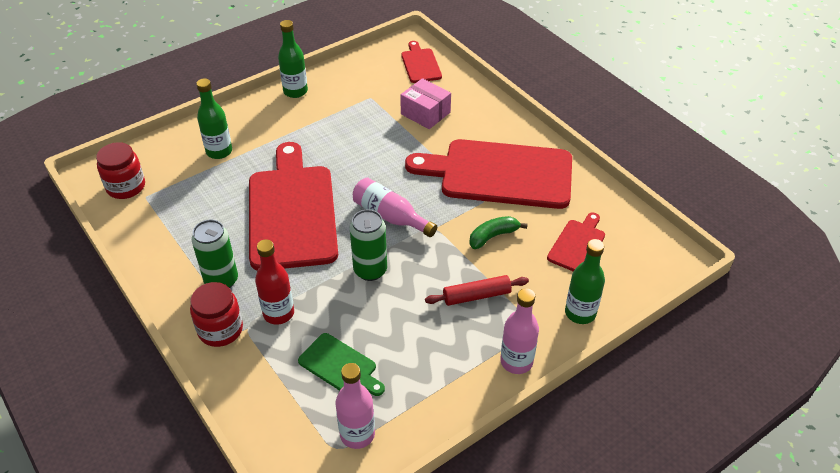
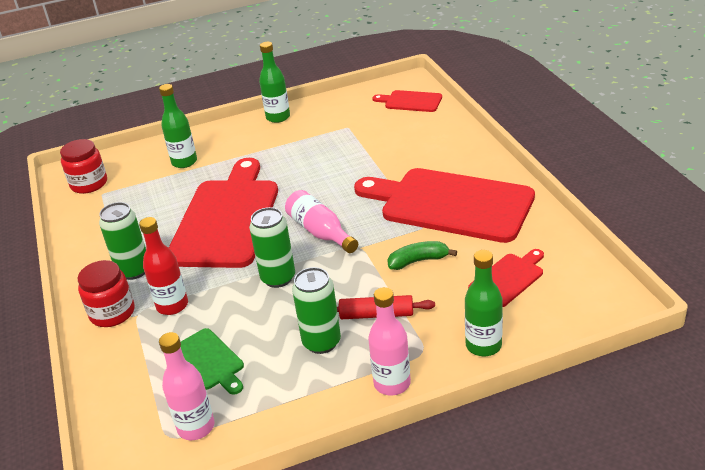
camera: 20 degrees right, 10 degrees down
pink box [400,78,451,129] -> none
red cutting board [401,41,442,83] -> red cutting board turned 75 degrees counterclockwise [372,90,442,112]
none -> green can [292,267,341,354]

